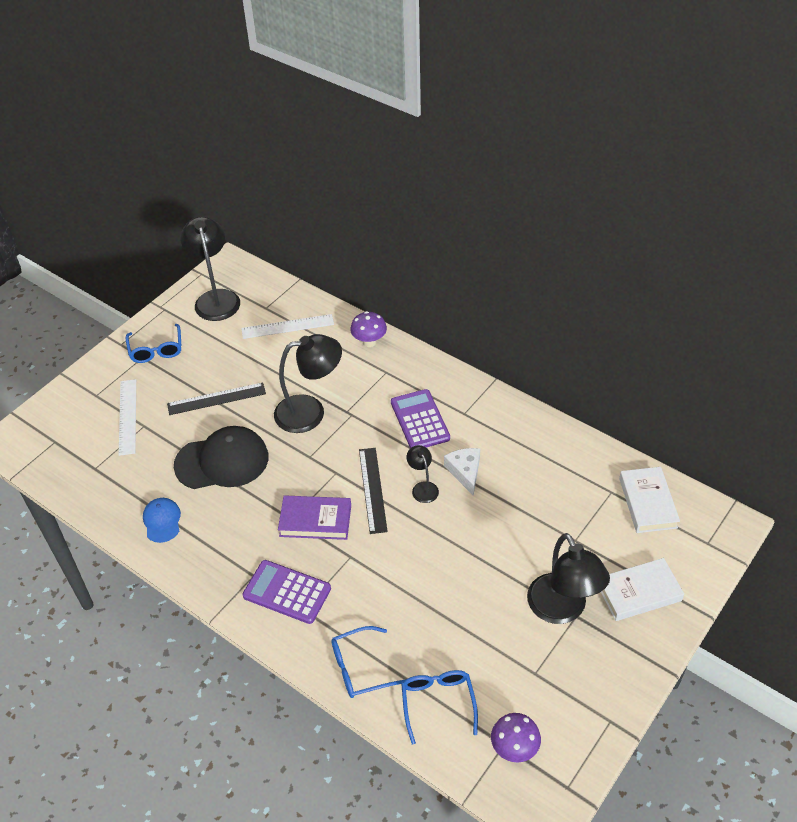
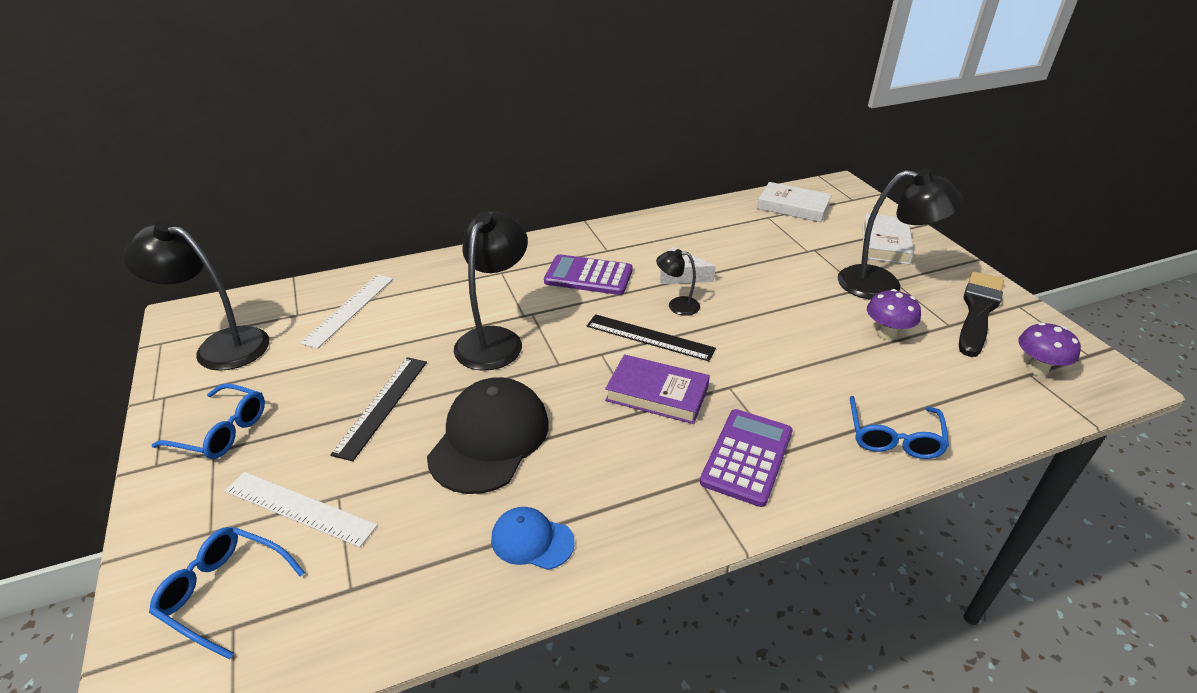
camera: 60 degrees left, 10 degrees down
purple calculator [243,560,331,624] -> purple calculator turned 150 degrees clockwise [700,409,793,507]
purple book [278,496,351,540] -> purple book turned 75 degrees clockwise [605,354,710,424]
purple mushroom [350,311,387,347] -> purple mushroom moved to [867,289,921,340]
blue glasses [401,670,478,744] -> blue glasses moved to [149,527,305,659]
none -> black brush [959,271,1004,357]

